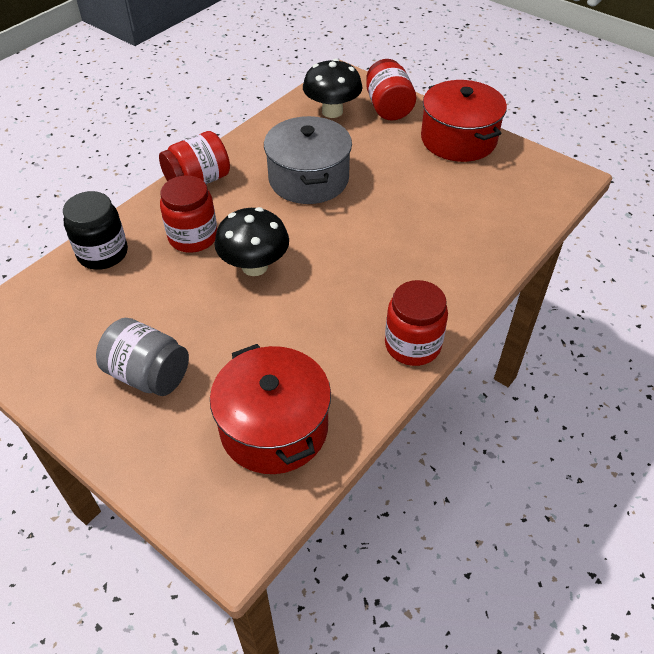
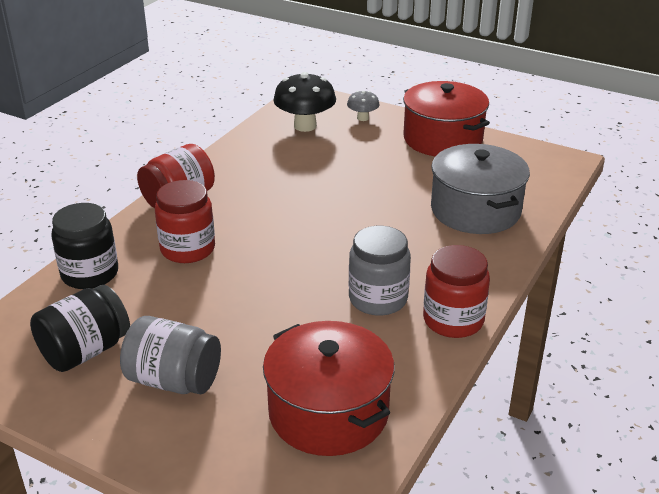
camera: 10 degrees left, 15 degrees down
black mushroom [214,207,289,276] -> none
grey pot [264,116,352,204] -> grey pot moved to [431,144,530,234]
red jar [366,59,416,121] -> grey mushroom [347,91,380,121]
none -> black jar [30,285,130,372]
none -> grey jar [349,226,411,316]

